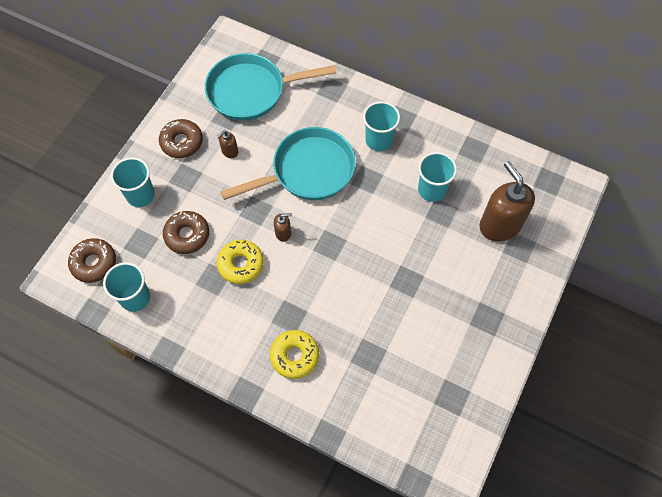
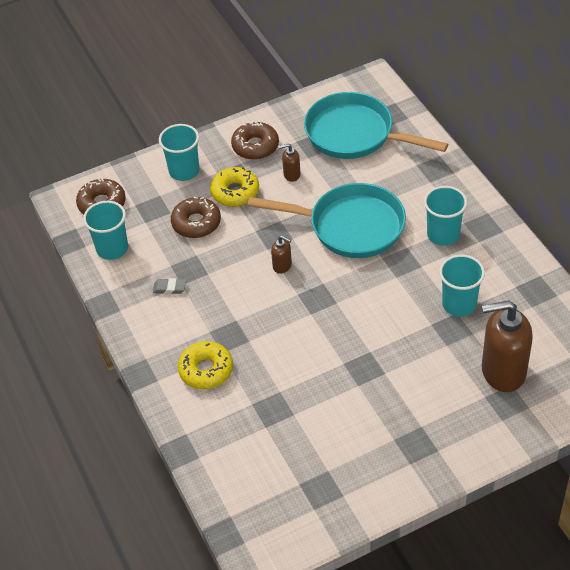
camera: 40 degrees right, 15 degrees down
yellow donut [217,240,264,284] -> yellow donut moved to [210,167,259,207]
brown soap dispenser [479,161,535,242] -> brown soap dispenser turned 105 degrees counterclockwise [482,300,533,392]
none -> grey eraser [153,278,186,294]

